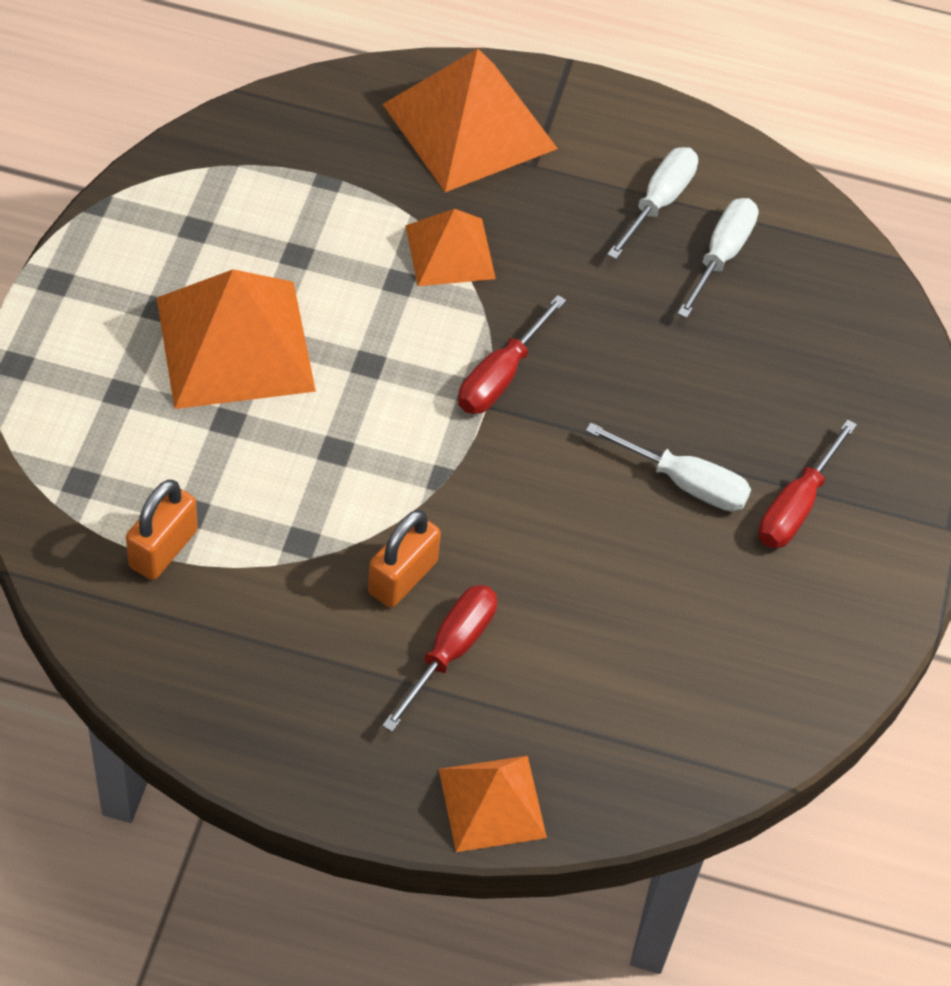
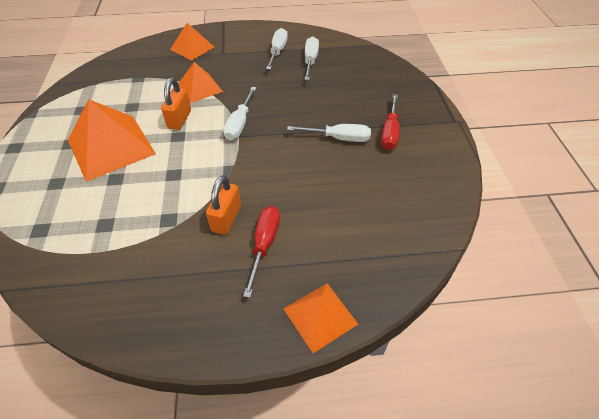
camera: 15 degrees left, 5 degrees down
orange padlock [126,480,198,580] -> orange padlock moved to [161,77,191,130]
orange pyramid [383,49,558,192] -> orange pyramid [170,23,214,61], size x0.58
red screwdriver [458,295,566,414] -> white screwdriver [223,87,256,140]

